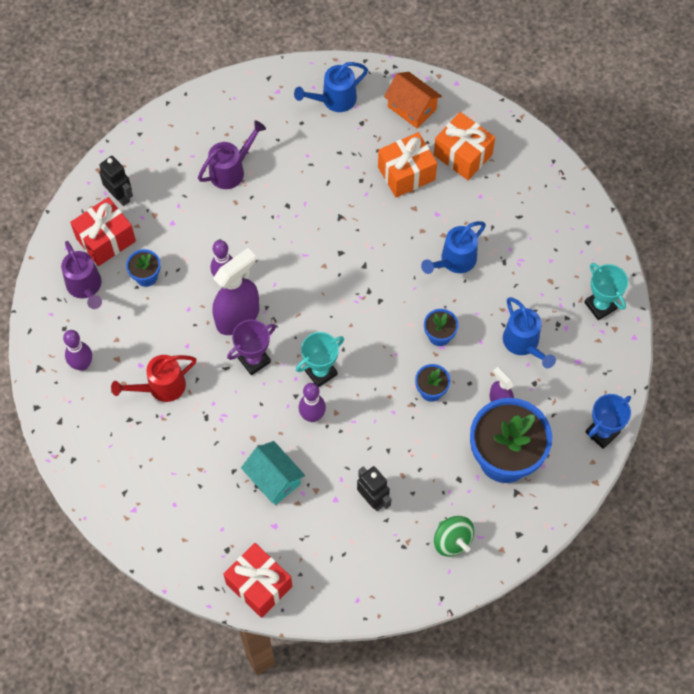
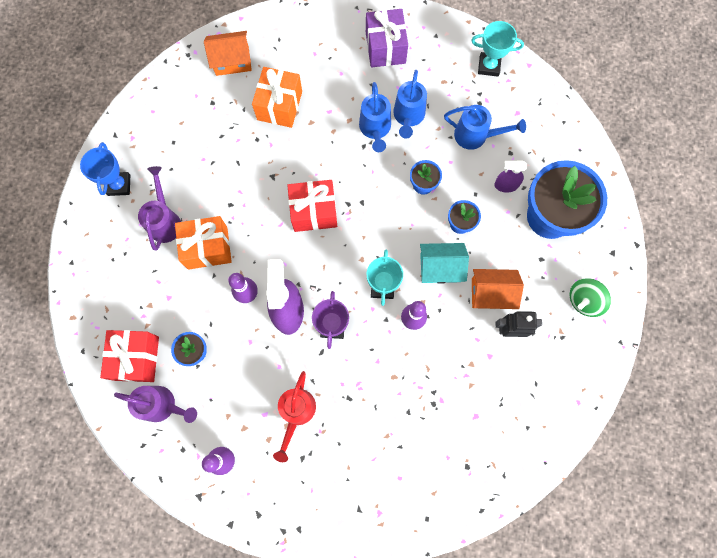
camera: 50 degrees left, 10 degrees up
black robot [99,156,133,206] -> none
red gift [223,543,292,618] -> red gift moved to [287,180,337,232]
turquoise house [241,441,305,505] -> turquoise house moved to [420,243,469,284]
blue watering can [294,62,368,112] -> blue watering can moved to [393,70,427,138]
orange gift [434,112,495,180] -> orange gift moved to [175,216,232,270]
green spinning top [434,516,474,557] -> green spinning top turned 135 degrees clockwise [570,278,611,317]
blue trophy [586,394,631,449] -> blue trophy moved to [80,142,130,196]
none -> purple gift [366,9,408,68]
none -> orange house [472,269,524,309]

